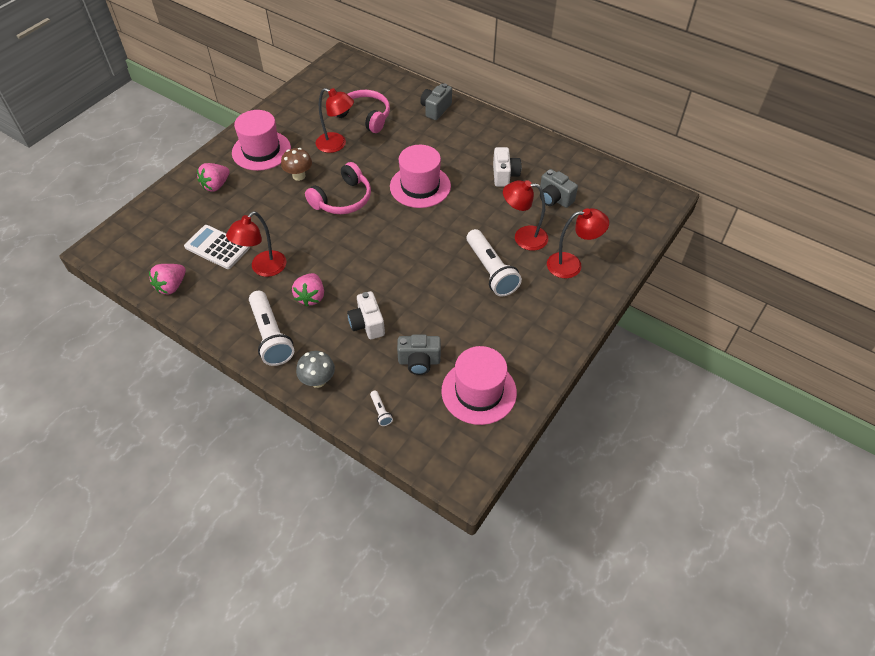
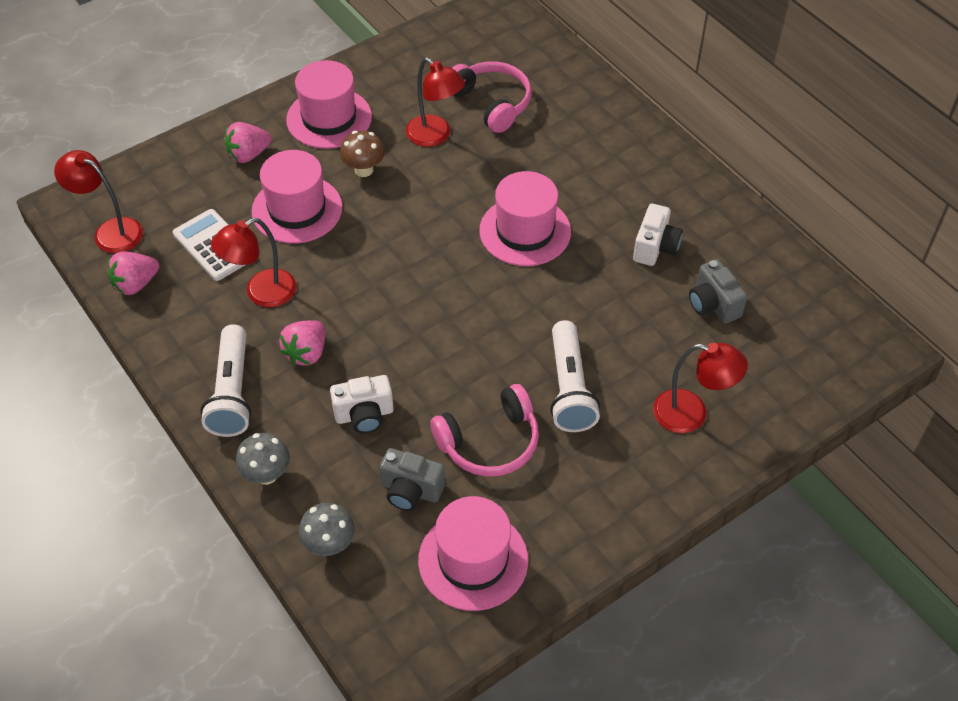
camera: 20 degrees right, 0 degrees up
pink headphones [305,162,371,214] -> pink headphones moved to [430,384,539,477]
white camera [347,291,385,339] -> white camera turned 105 degrees counterclockwise [330,375,394,433]
white flashlight [370,391,393,426] -> grey mushroom [299,503,355,556]
grey camera [420,83,452,120] -> none
red lamp [503,180,549,251] -> red lamp moved to [54,150,143,253]
none -> pink hat [251,150,342,243]

